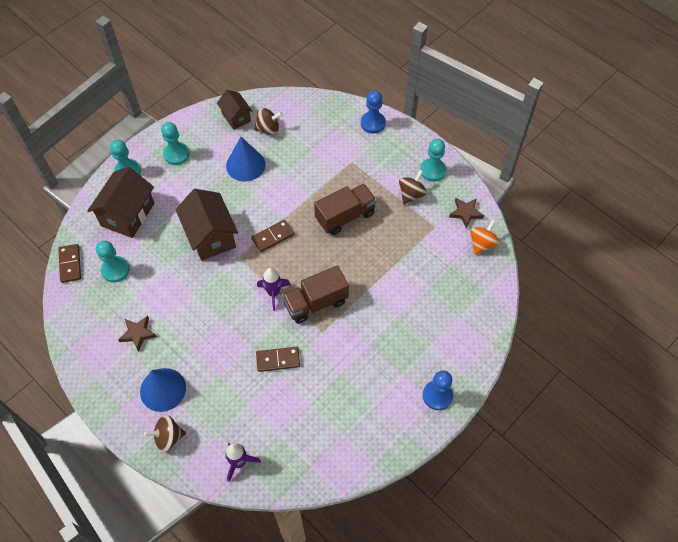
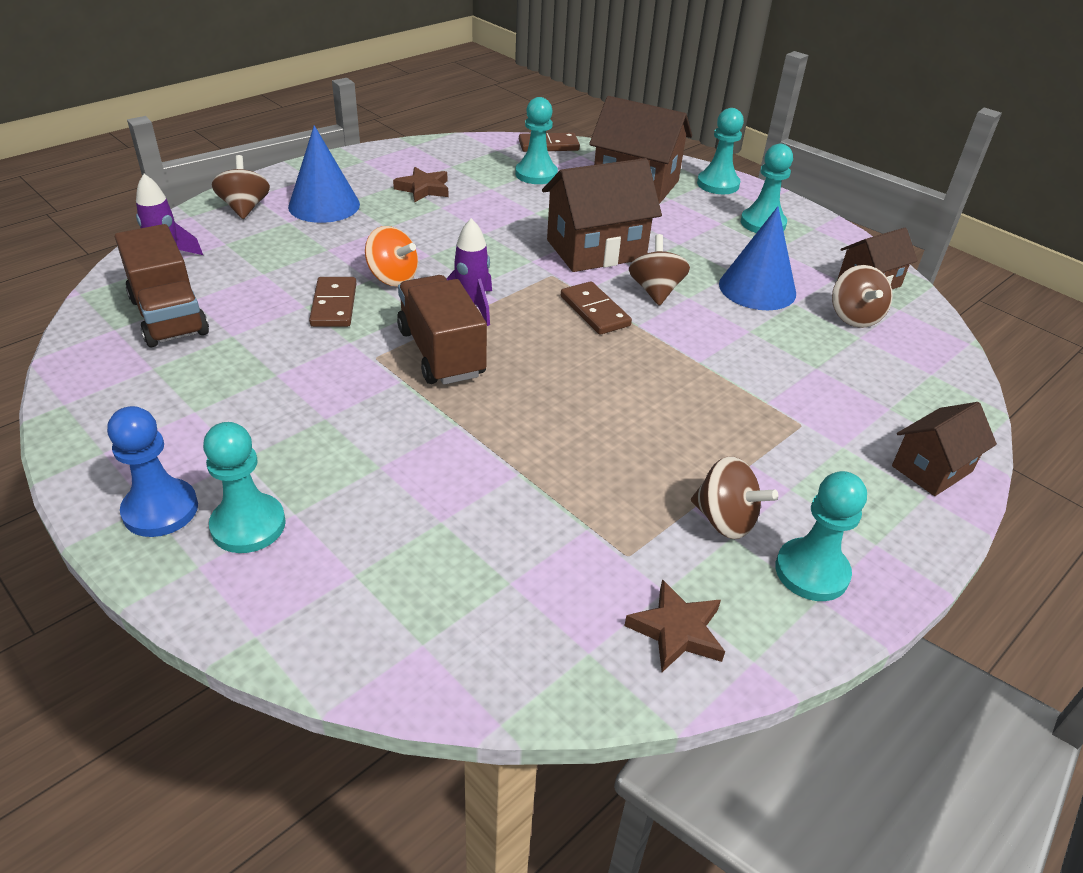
camera: 90 degrees right, 20 degrees down
brown truck [314,184,377,235] -> brown truck moved to [115,224,209,347]
blue pawn [361,90,386,133] -> brown house [892,402,997,496]
orange spinning top [470,219,500,255] -> orange spinning top moved to [365,226,418,286]
none -> turquoise pawn [203,422,286,553]
none -> brown spinning top [629,234,690,306]

